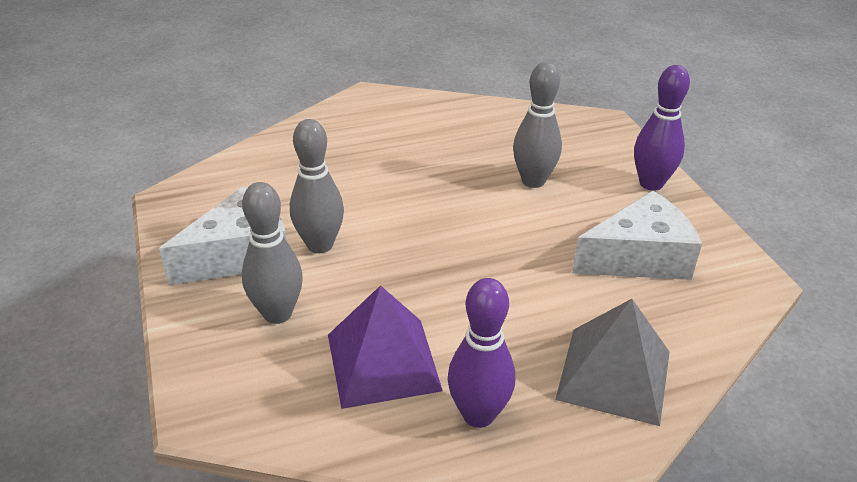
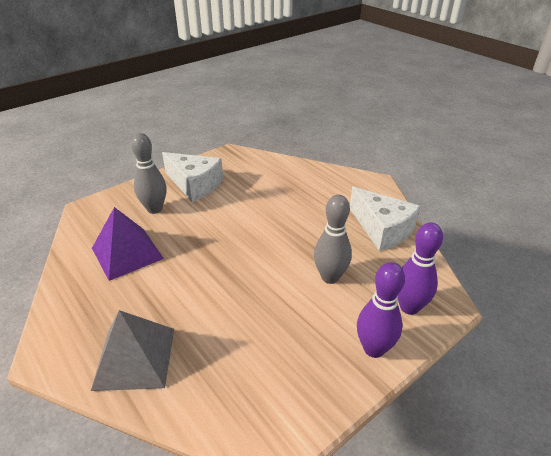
camera: 70 degrees right, 0 degrees up
grey bowling pin [290,119,344,253] -> none
purple bowling pin [447,278,515,428] -> purple bowling pin moved to [398,223,443,315]
white cheese [572,191,702,280] -> white cheese moved to [350,187,420,251]

